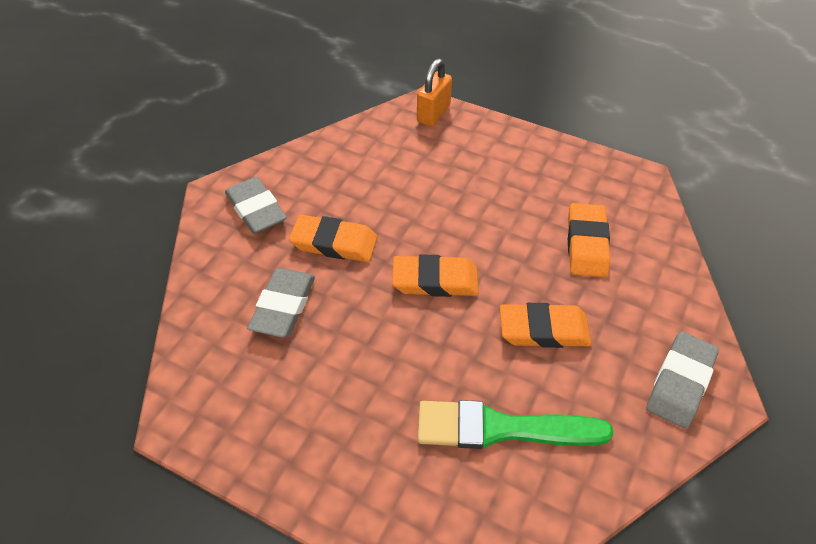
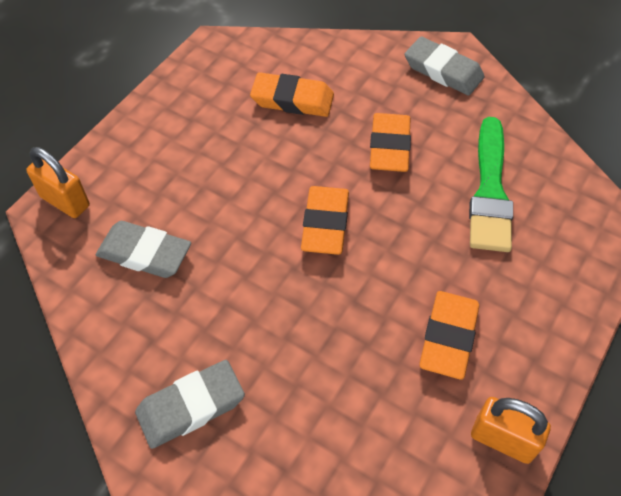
camera: 85 degrees left, 5 degrees up
grey eraser [247,268,315,338] -> grey eraser moved to [96,221,191,278]
orange eraser [289,215,377,262] -> orange eraser moved to [419,291,479,380]
none -> orange padlock [471,397,551,464]

